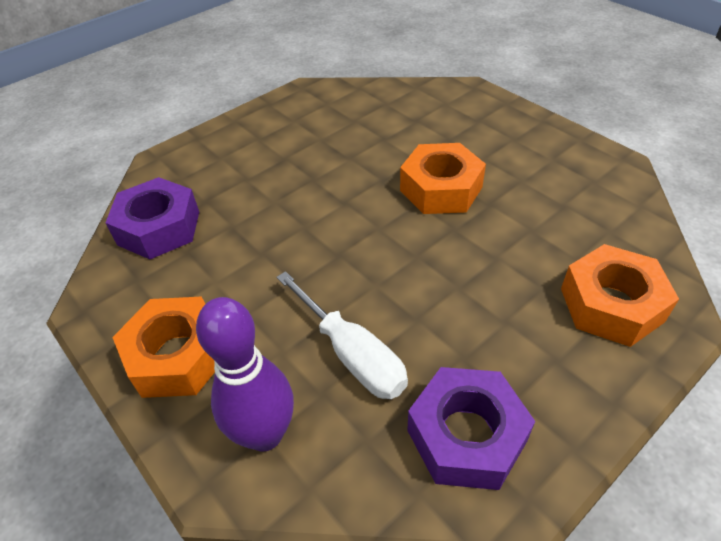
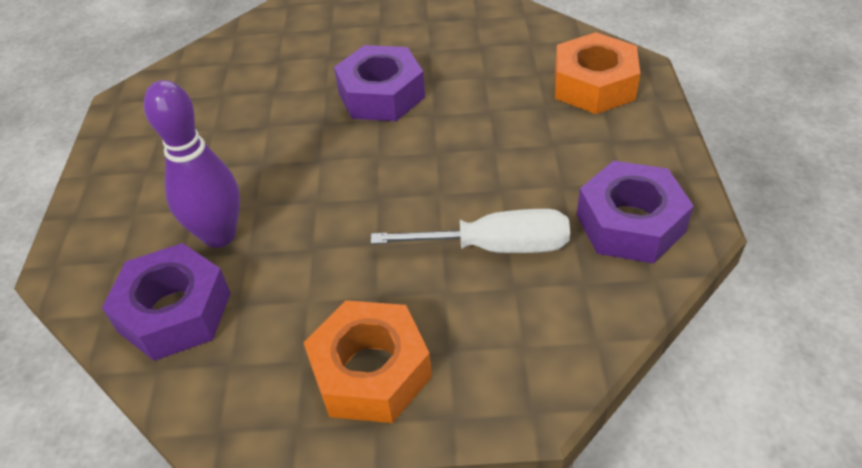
camera: 50 degrees left, 0 degrees up
purple bowling pin [196,297,294,452] -> purple bowling pin moved to [144,80,240,248]
orange nut [400,143,486,214] -> purple nut [334,45,425,121]

